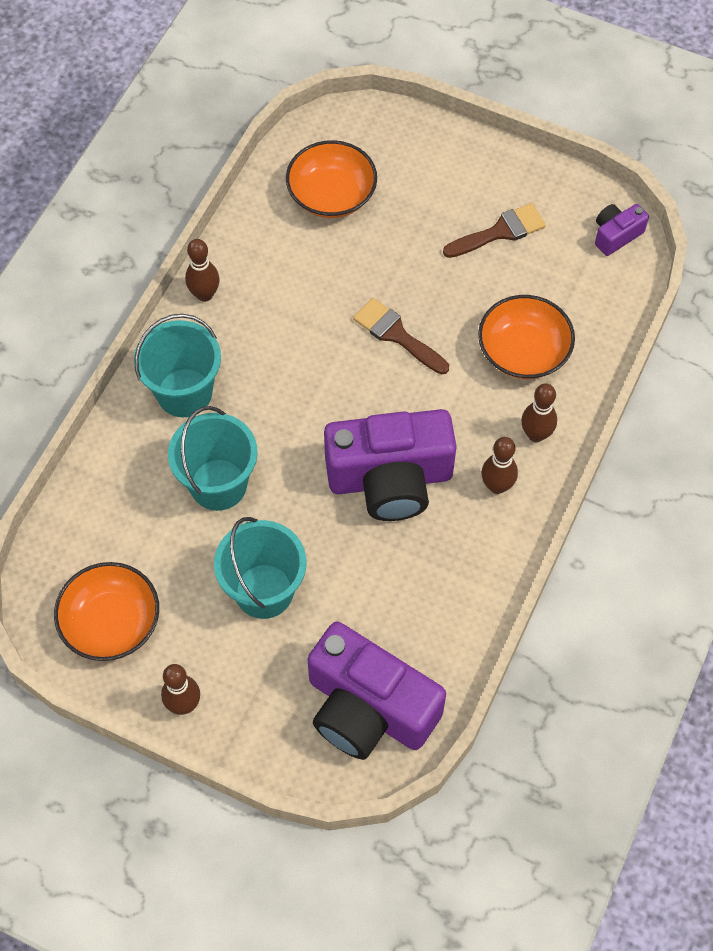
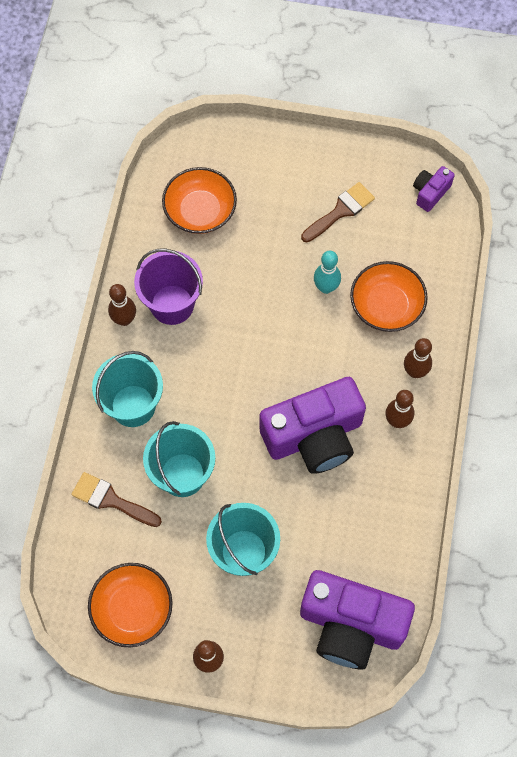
camera: 15 degrees left, 5 degrees up
brown brush [353,298,449,375] -> brown brush moved to [71,472,162,527]
none -> purple bucket [134,249,203,325]
none -> turquoise bowling pin [314,251,341,294]

